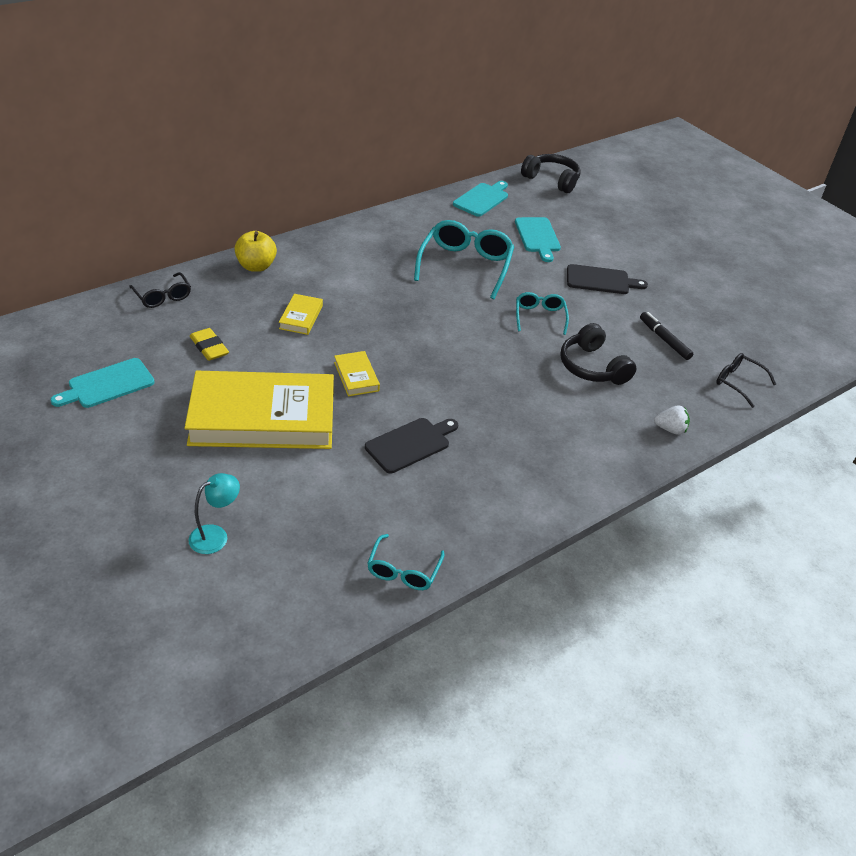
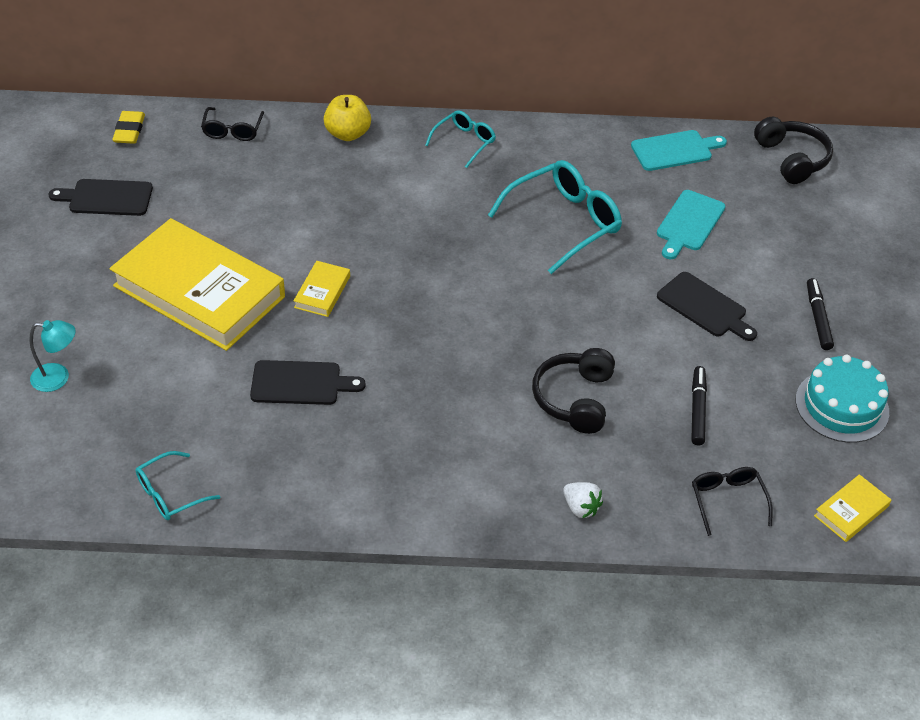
camera: 40 degrees right, 5 degrees up
turquoise cutting board [50,358,155,408] -> black cutting board [49,179,153,216]
yellow eraser [190,328,229,361] -> yellow eraser moved to [112,111,145,144]
yellow book [279,294,323,335] -> yellow book moved to [814,474,891,542]
turquoise glasses [516,292,569,335] -> turquoise glasses moved to [425,110,496,168]
none -> turquoise cake [796,355,889,443]
none -> black marker [807,278,834,350]

